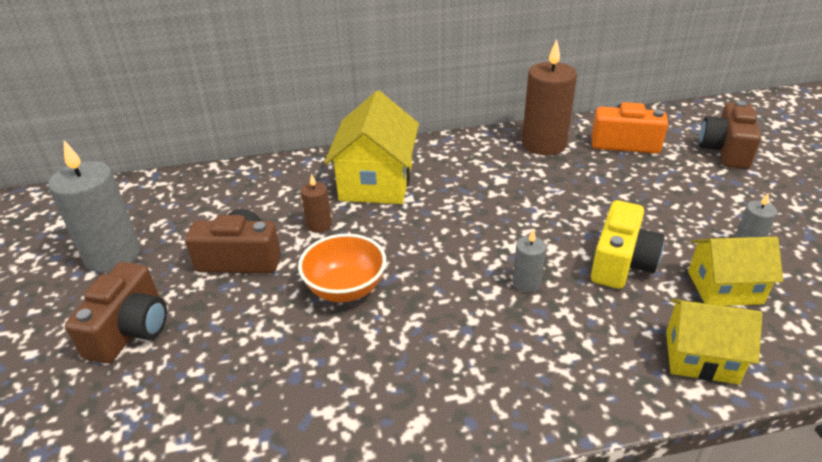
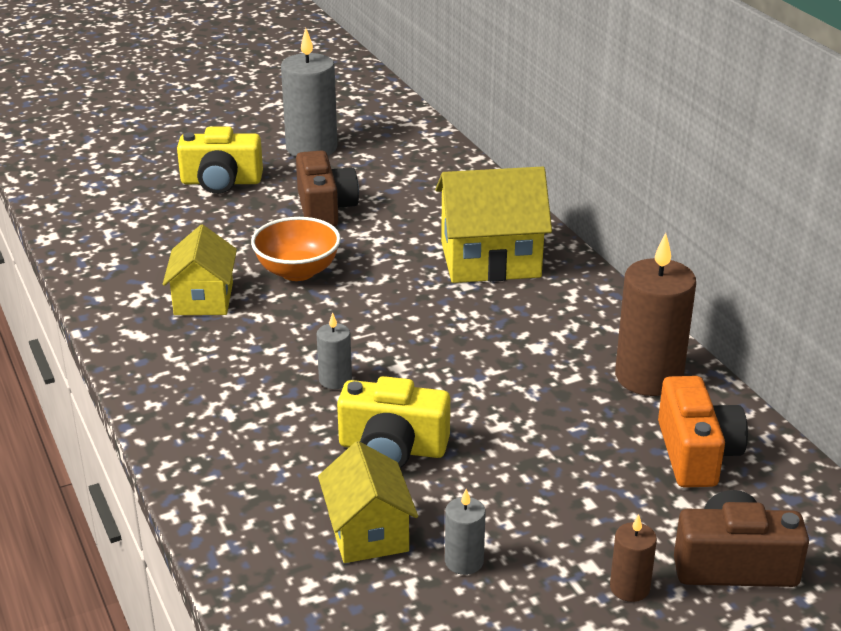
camera: 75 degrees right, 5 degrees down
brown camera [65,262,167,363] -> yellow camera [177,127,263,194]
brown candle [301,174,332,233] -> brown candle moved to [610,514,657,602]
yellow house [666,299,762,384] -> yellow house moved to [163,224,237,315]

